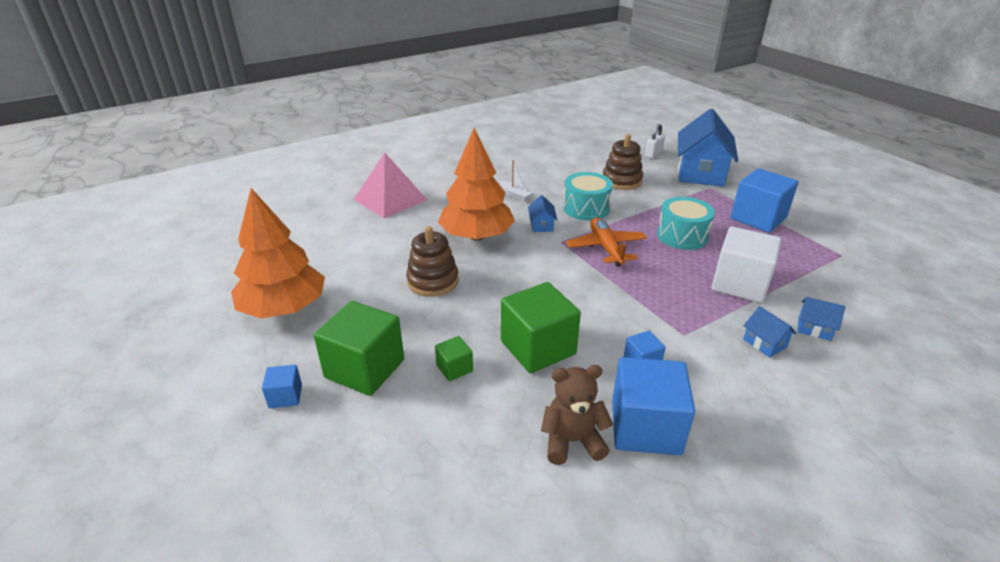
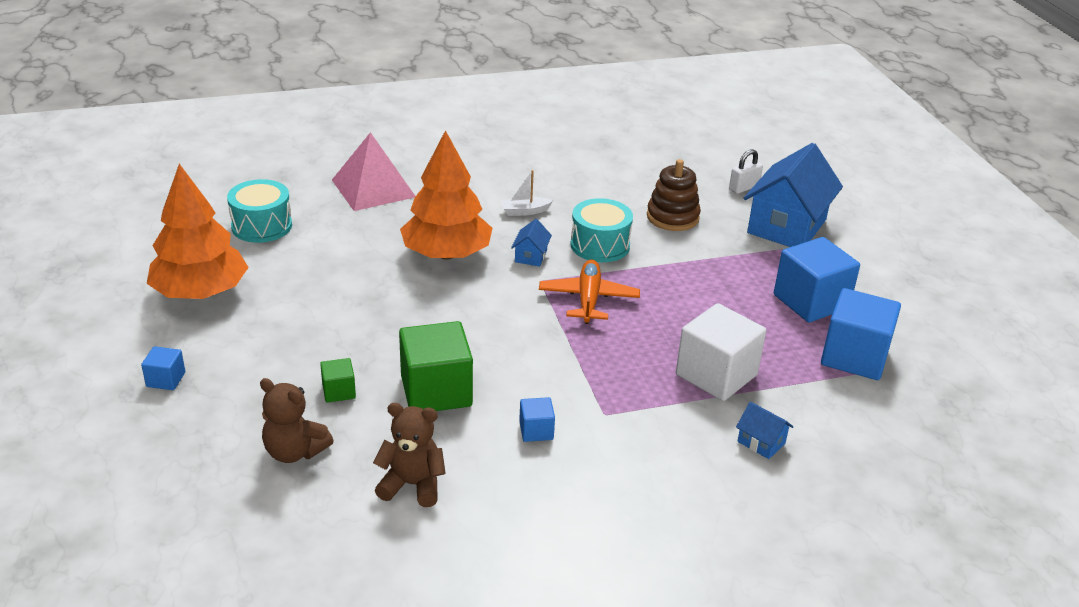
camera: 15 degrees right, 0 degrees up
green cube [314,301,404,396] -> none
brown stacking toy [406,226,459,297] -> none
white boat [500,160,534,202] -> white boat turned 105 degrees clockwise [501,170,553,216]
blue cube [612,357,695,455] -> blue cube moved to [821,288,901,380]
turquoise drum [657,197,715,250] -> turquoise drum moved to [227,179,292,243]
blue house [743,306,797,358] -> none
none -> brown teddy bear [260,378,333,463]

